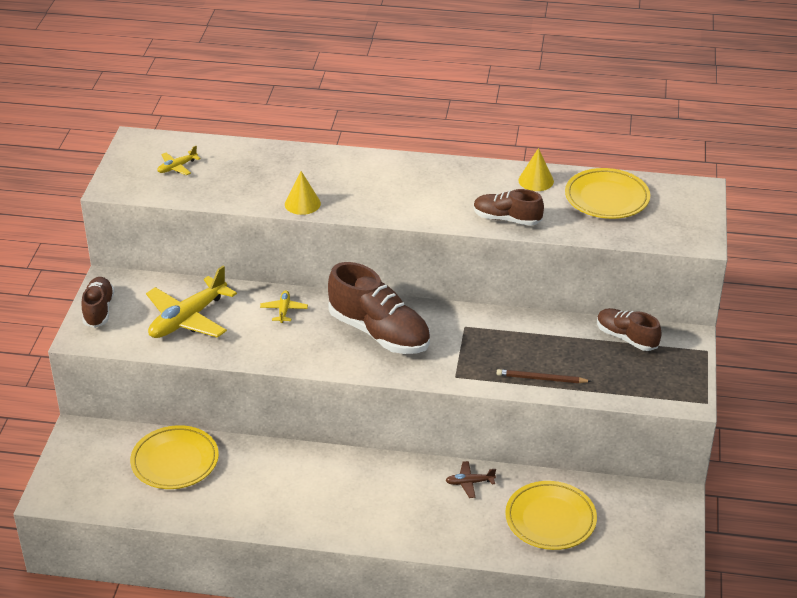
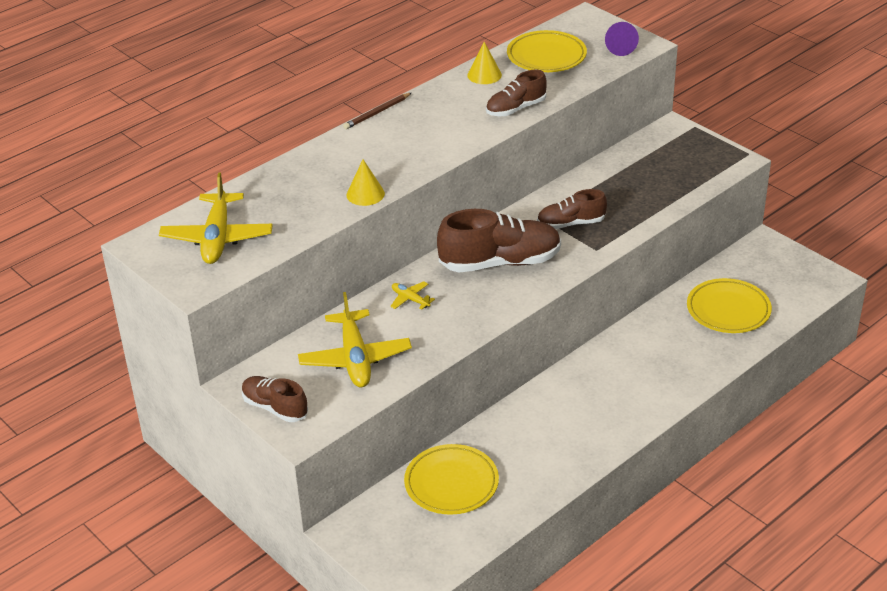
camera: 50 degrees left, 0 degrees up
yellow plane [157,146,201,175] -> yellow plane [159,173,273,264], size x2.15
brown plane [445,461,496,498] -> none
brown pencil [497,369,592,383] -> brown pencil moved to [343,93,411,129]
brown shoe [597,308,662,351] -> brown shoe moved to [537,189,607,229]
none -> purple cone [605,22,639,56]

